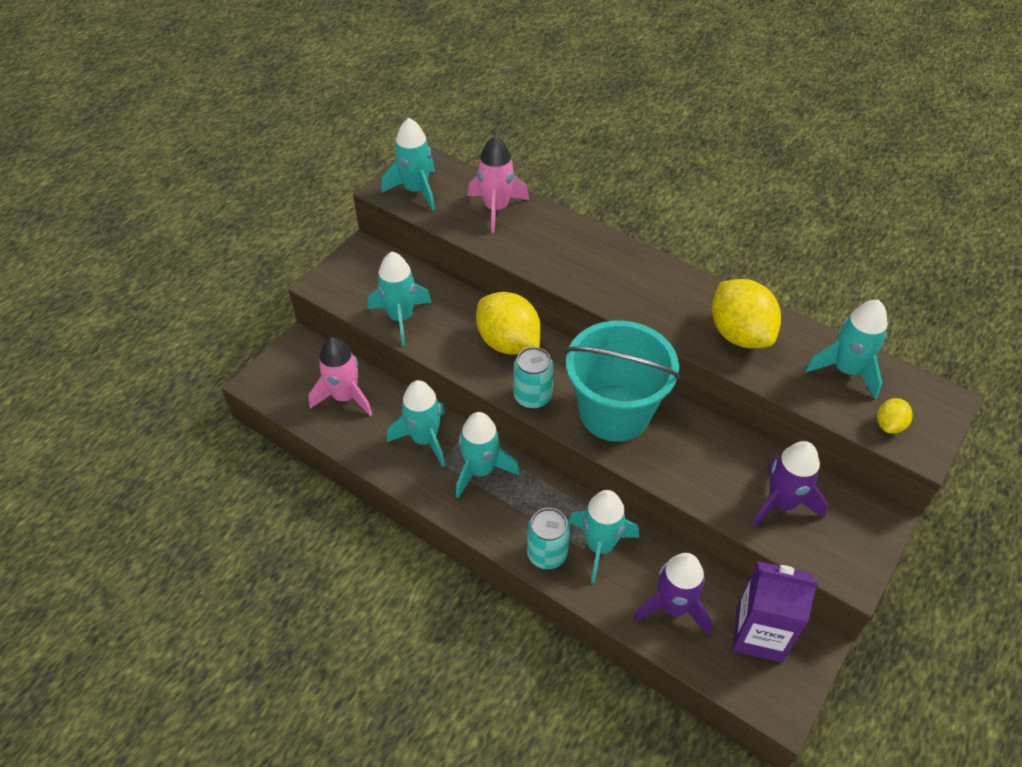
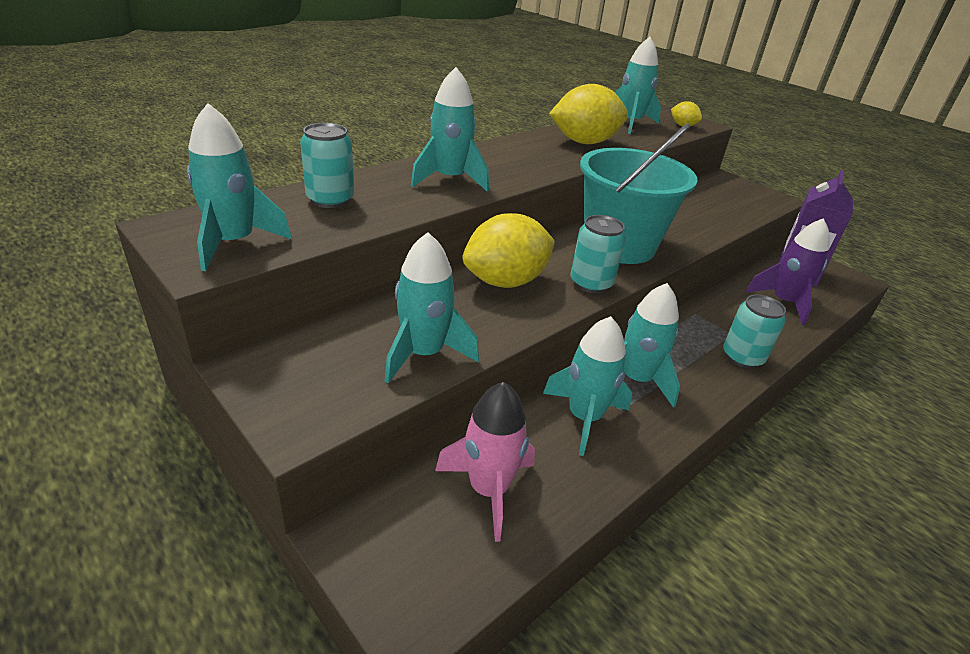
camera: 80 degrees left, 15 degrees down
pink rocket [467,136,529,233] -> turquoise can [300,123,354,208]
turquoise rocket [569,490,639,583] -> turquoise rocket moved to [411,67,489,192]
purple rocket [751,441,828,528] -> none

